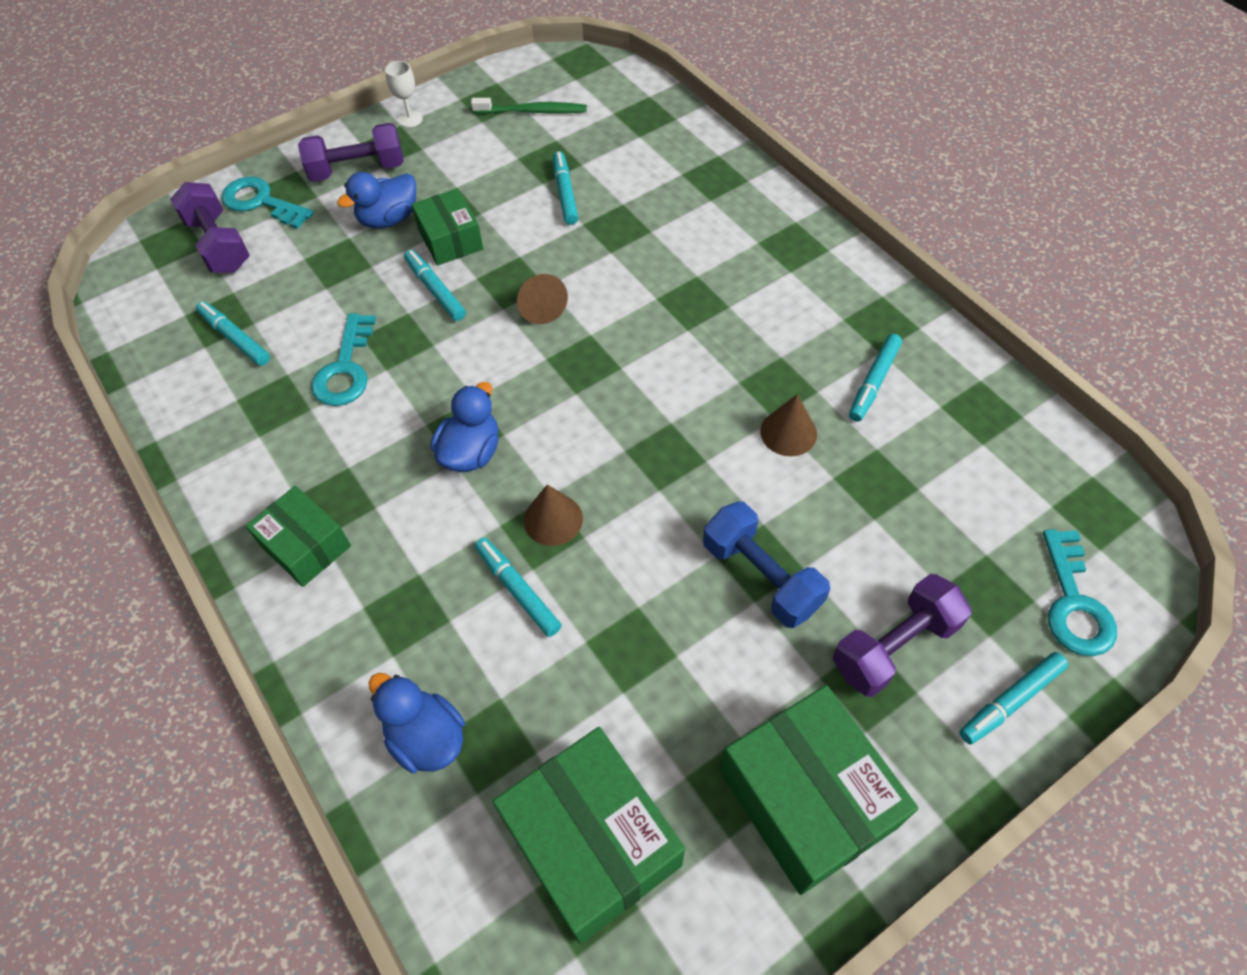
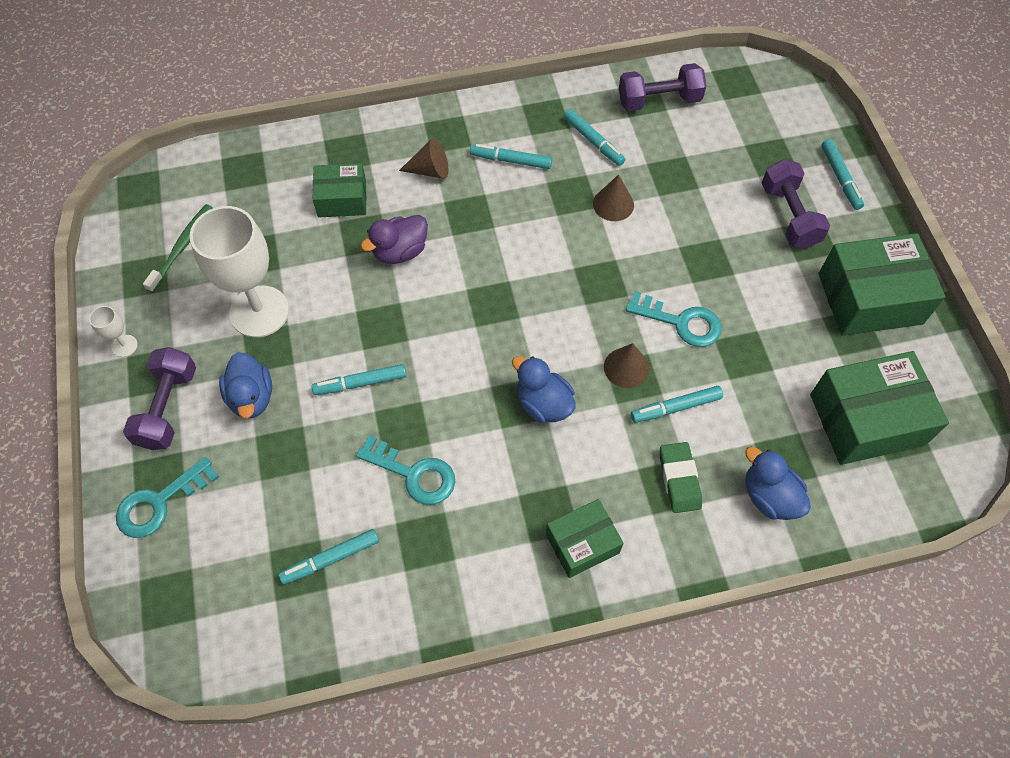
camera: 70 degrees left, 5 degrees up
purple dumbbell [170,182,250,273] -> purple dumbbell moved to [619,63,706,111]
blue duck [369,673,465,773] -> blue duck turned 75 degrees clockwise [745,447,811,520]
green box [411,188,483,266] -> green box moved to [312,163,367,217]
brown cone [517,274,568,324] -> brown cone moved to [399,138,448,179]
turquoise marker [553,151,578,225] -> turquoise marker moved to [470,144,552,169]
blue dumbbell [703,502,830,628] -> none
turquoise key [1043,529,1117,656] -> turquoise key moved to [626,291,722,347]
none -> white goblet [190,206,289,338]
none -> purple duck [361,215,428,264]
none -> green eraser [660,442,702,513]

